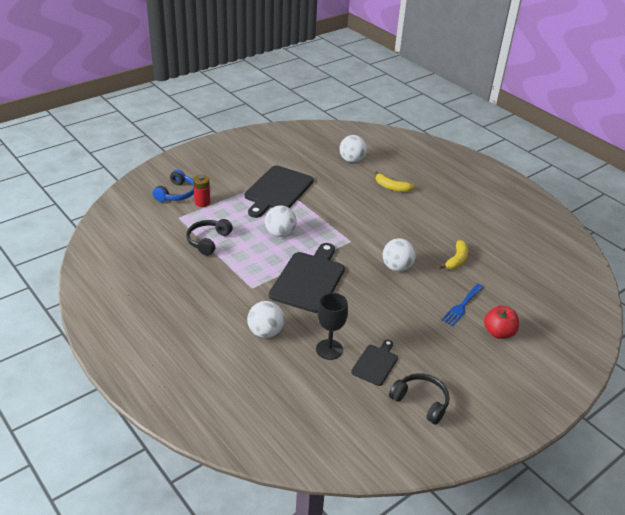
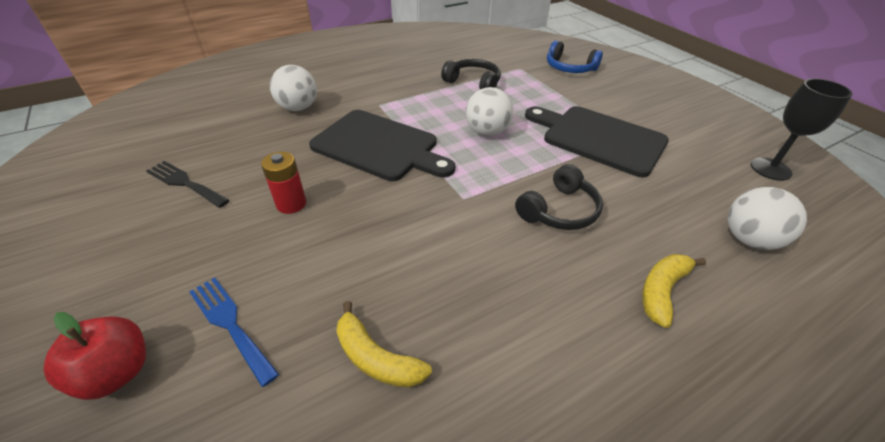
camera: 100 degrees right, 5 degrees up
red battery [193,175,210,207] -> red battery moved to [261,152,306,214]
black goblet [316,293,348,360] -> black goblet moved to [751,78,853,181]
black cutting board [351,340,398,386] -> black fork [146,161,230,208]
white ball [383,238,416,271] -> none
black headphones [389,373,449,425] -> black headphones moved to [515,164,603,230]

